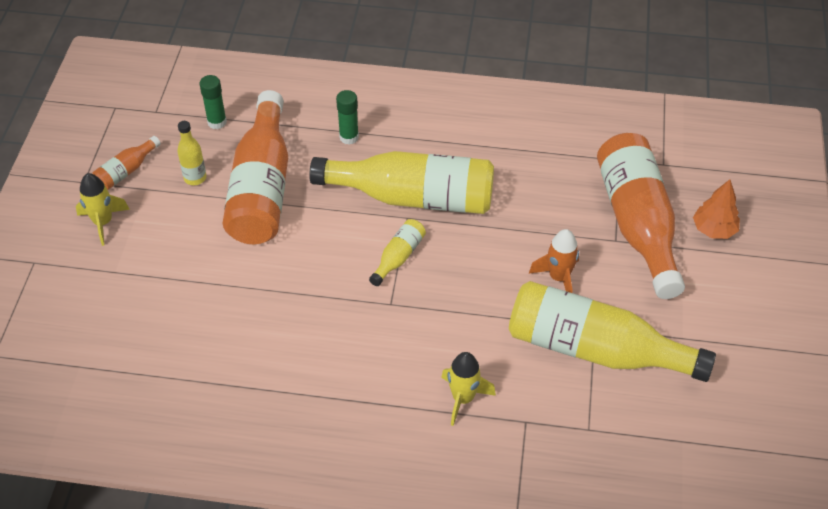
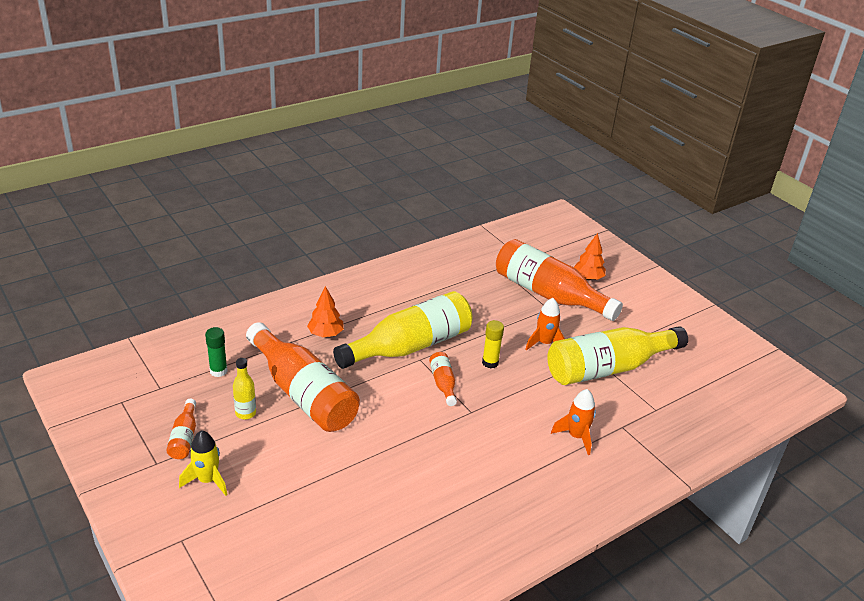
camera: 45 degrees left, 15 degrees down
green glue stick [336,90,359,145] -> orange tree [307,286,344,337]
yellow bottle [369,219,426,286] -> orange bottle [429,352,457,406]
yellow rocket [441,352,496,426] -> orange rocket [551,389,596,455]
none -> yellow glue stick [482,320,504,368]

